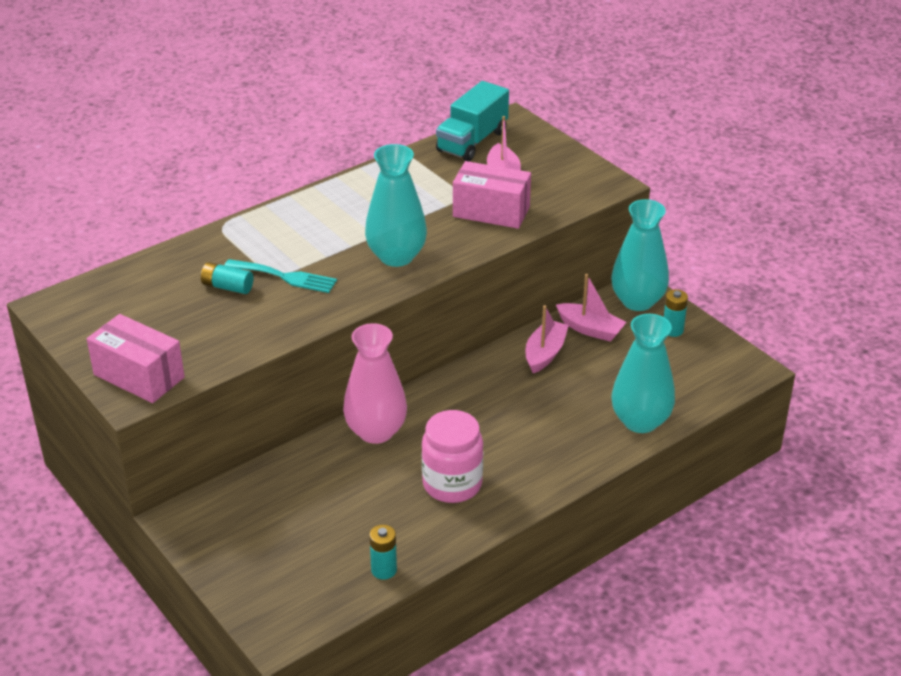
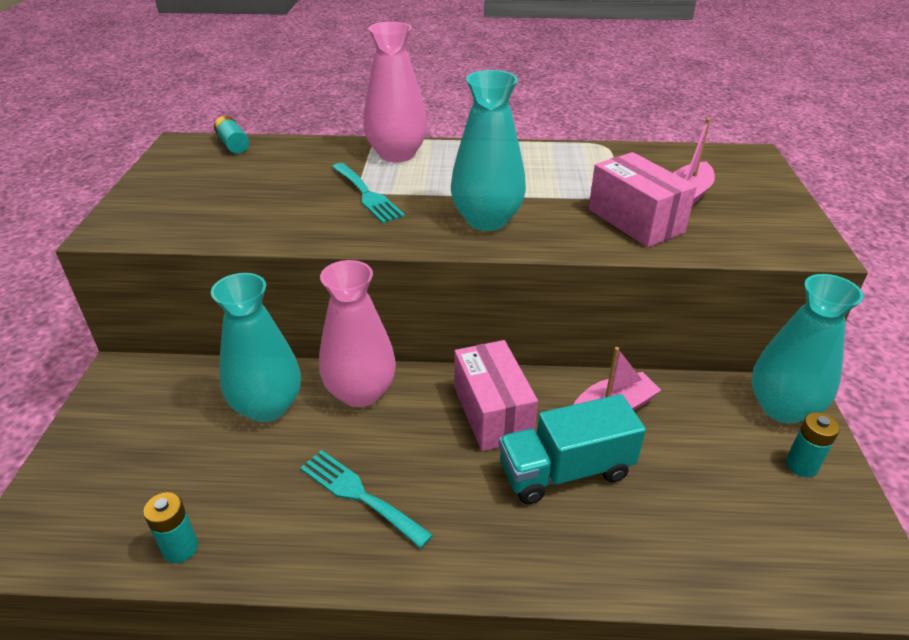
camera: 40 degrees right, 0 degrees up
pink box [87,314,185,403] -> pink box moved to [455,340,538,451]
turquoise battery [201,262,253,294] -> turquoise battery moved to [214,116,249,154]
pink jar [422,410,483,503] -> turquoise fork [300,450,433,549]
turquoise truck [436,81,509,161] -> turquoise truck moved to [499,394,646,504]
pink boat [556,274,627,342] -> none
turquoise vase [612,314,675,433] -> turquoise vase moved to [211,273,301,422]
none -> pink vase [364,22,427,162]

